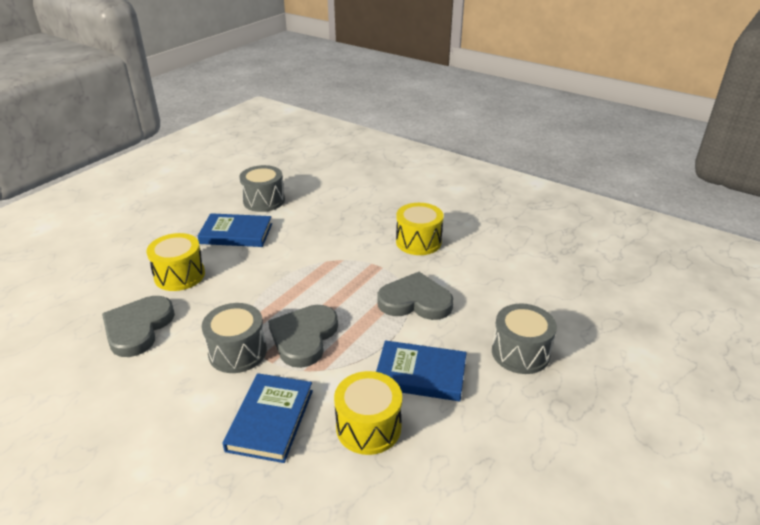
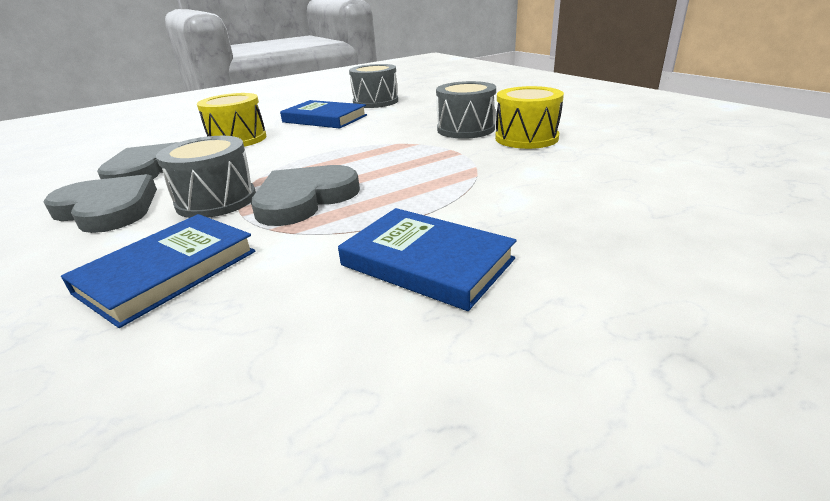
camera: 25 degrees right, 5 degrees down
yellow drum [334,371,402,455] -> none
grey heart [377,272,454,320] -> grey heart moved to [44,174,157,233]
grey drum [492,303,557,374] -> grey drum moved to [436,81,496,139]

